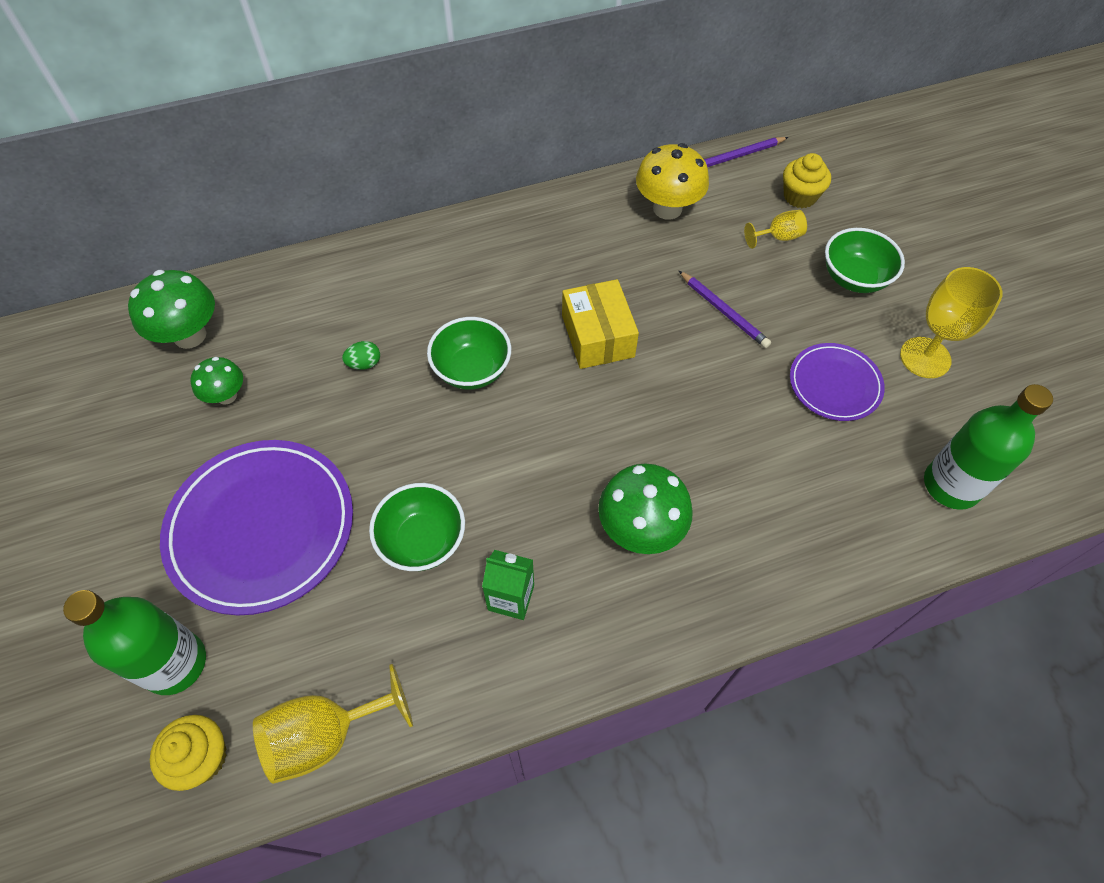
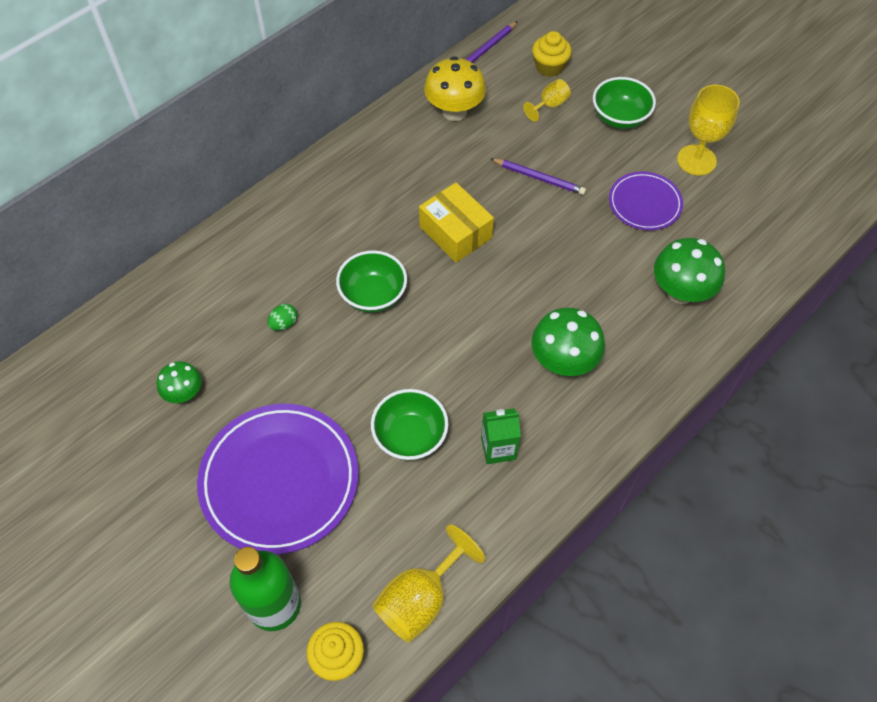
camera: 25 degrees left, 0 degrees up
green mushroom [128,270,215,349] -> green mushroom moved to [654,238,725,304]
green bottle [924,384,1053,510] -> none

